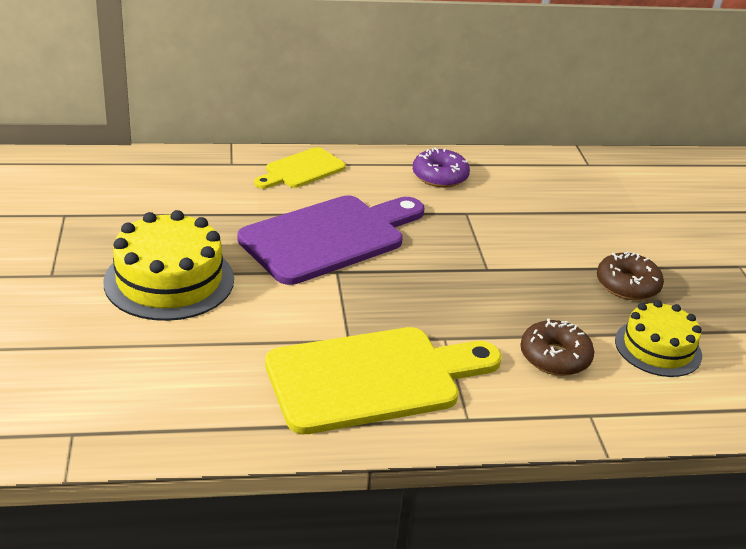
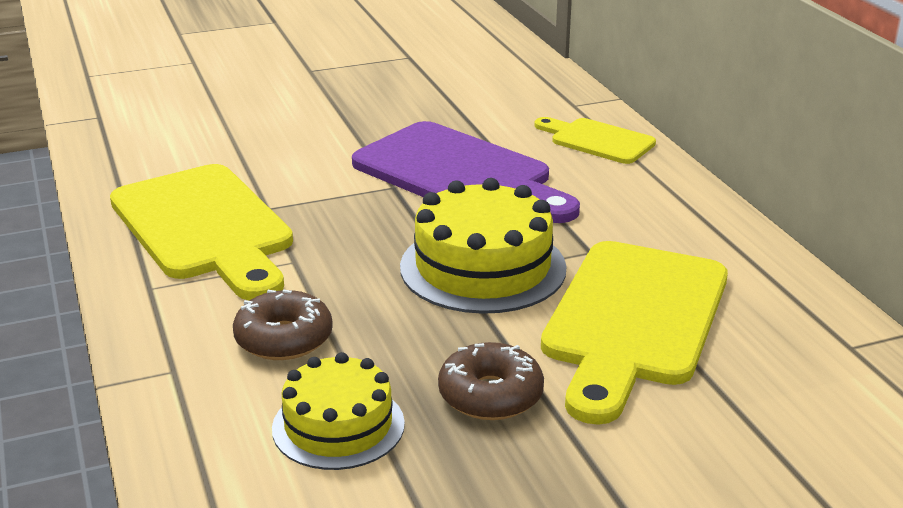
camera: 80 degrees right, 5 degrees down
yellow cake [103,210,234,321] -> yellow cake moved to [400,178,567,314]
purple donut [413,148,470,188] -> none
none -> yellow cutting board [541,241,728,425]

